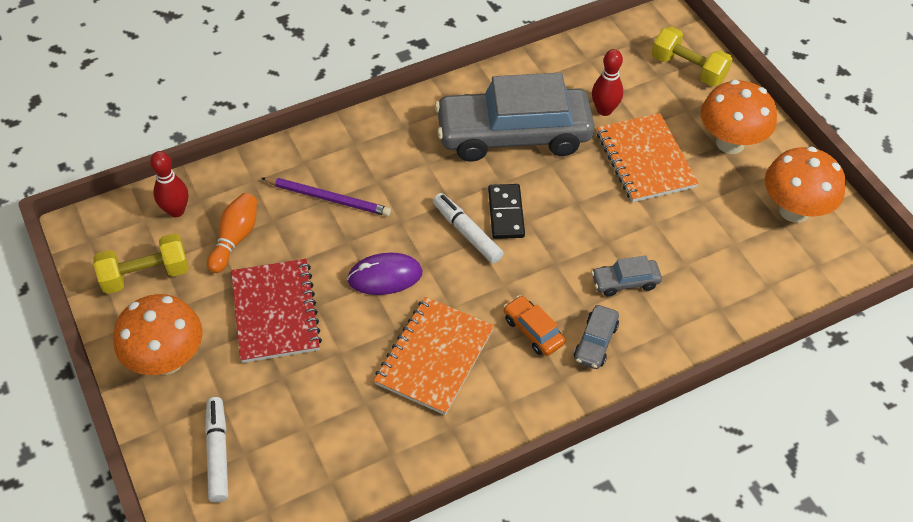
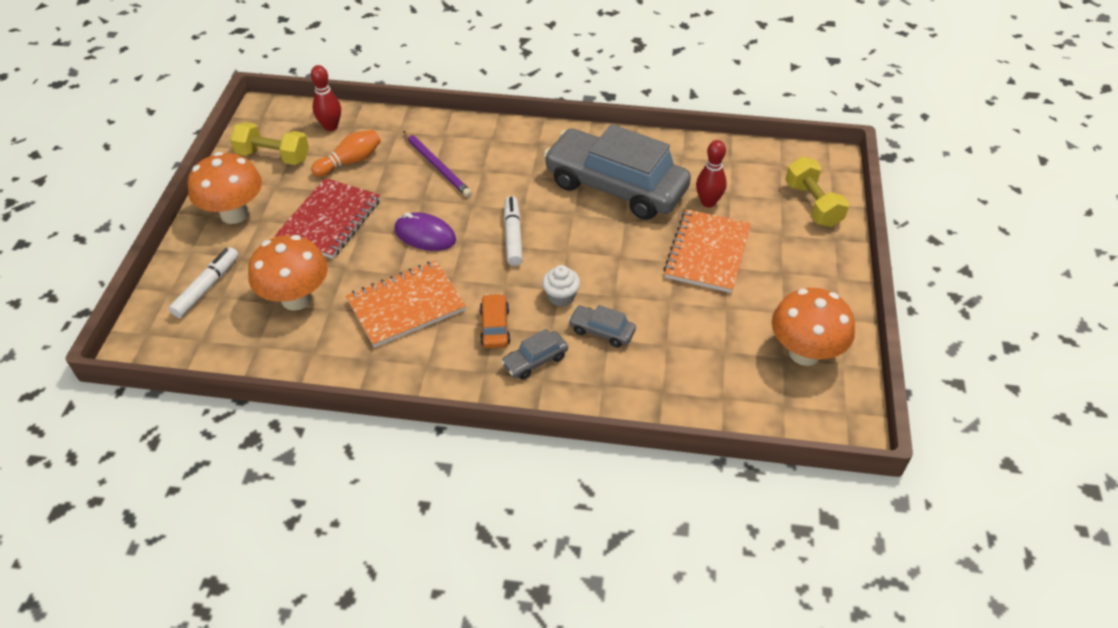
camera: 35 degrees right, 5 degrees down
black domino [488,184,525,239] -> none
orange mushroom [701,80,777,154] -> orange mushroom moved to [248,235,328,311]
none -> white cupcake [542,265,580,306]

